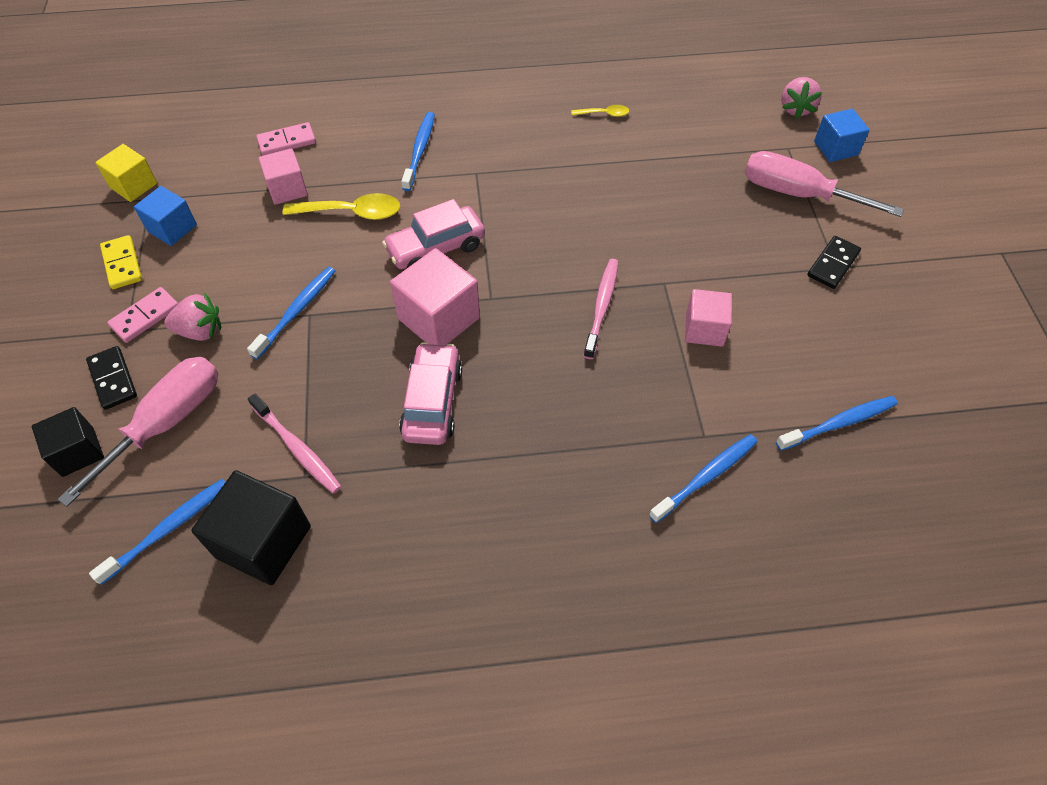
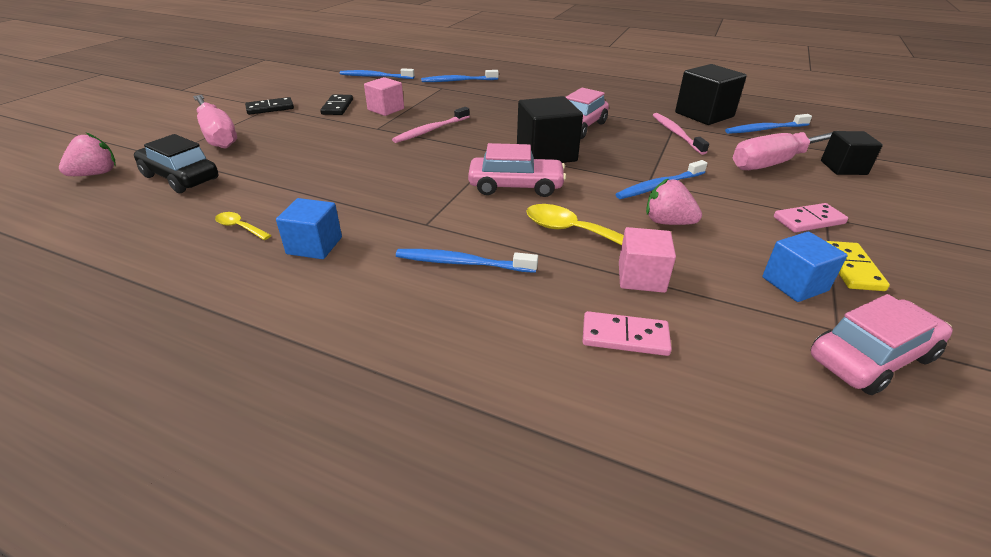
camera: 150 degrees left, 20 degrees down
black domino [86,346,137,410] -> black domino moved to [320,94,353,115]
yellow cube [95,144,157,202] -> pink car [811,294,953,395]
pink strawberry [164,293,221,341] -> pink strawberry moved to [646,178,702,225]
pink cube [390,248,480,345] -> black cube [517,96,583,163]
blue toothbrush [401,112,435,191] -> blue toothbrush turned 60 degrees clockwise [396,249,538,273]
blue cube [814,109,870,162] -> blue cube moved to [276,198,342,259]
none -> black car [134,134,218,193]

